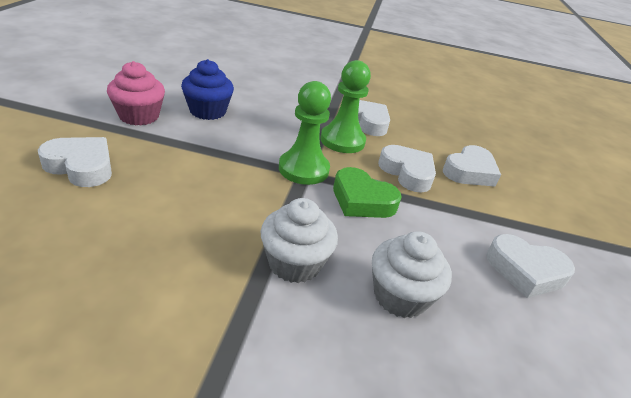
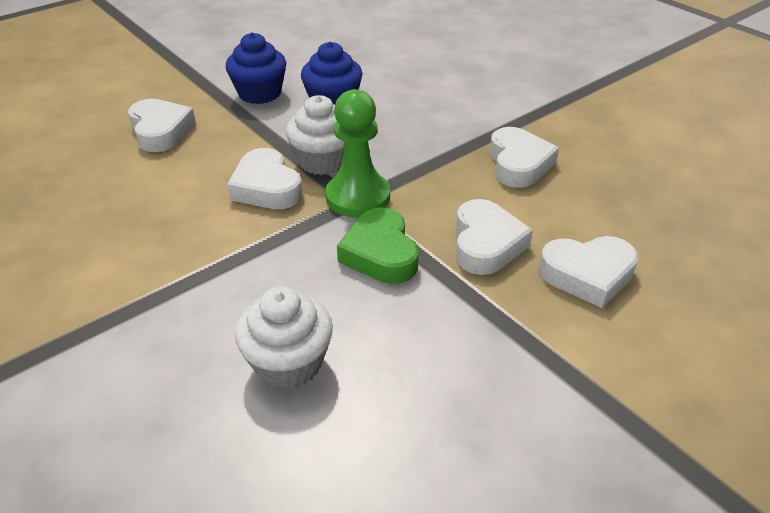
camera: 45 degrees right, 5 degrees up
pink cupcake [107,61,165,125] -> blue cupcake [225,32,286,104]
white cupcake [261,198,338,283] -> white cupcake moved to [286,95,344,175]
green pawn [320,60,371,153] -> none
white heart [486,234,575,298] -> white heart moved to [227,148,303,209]

